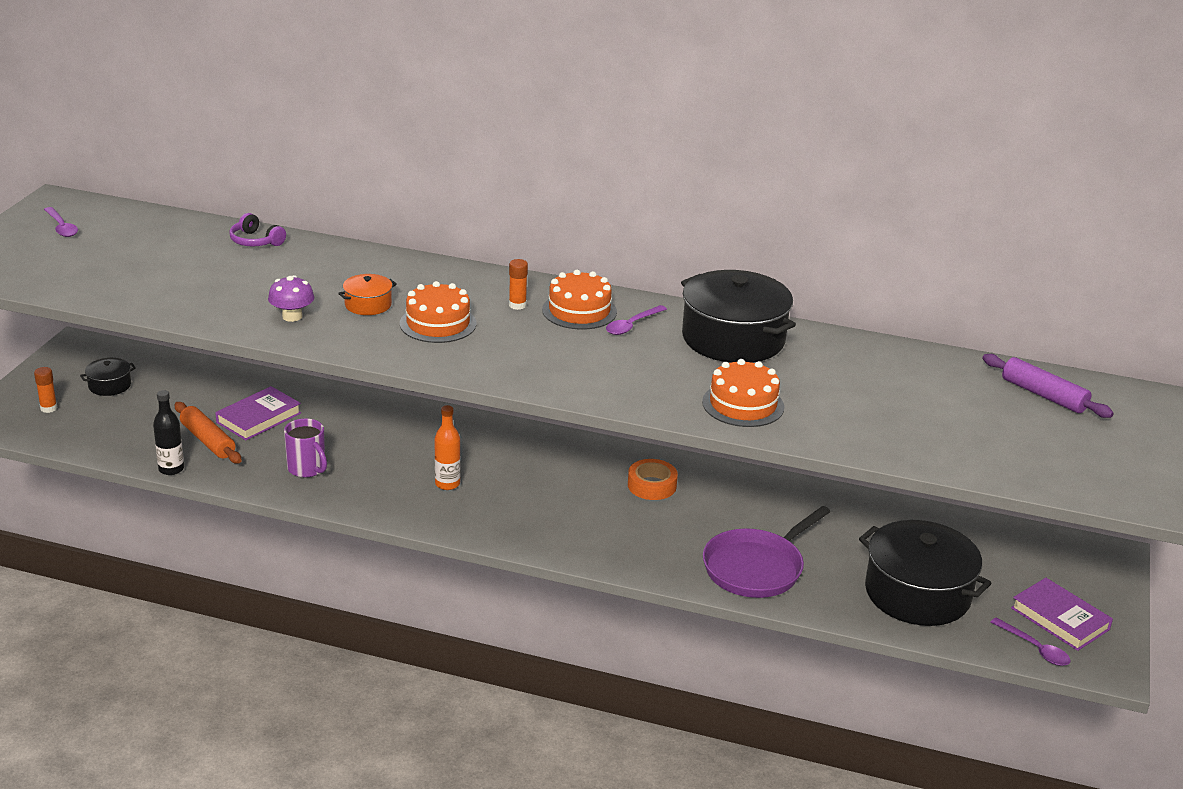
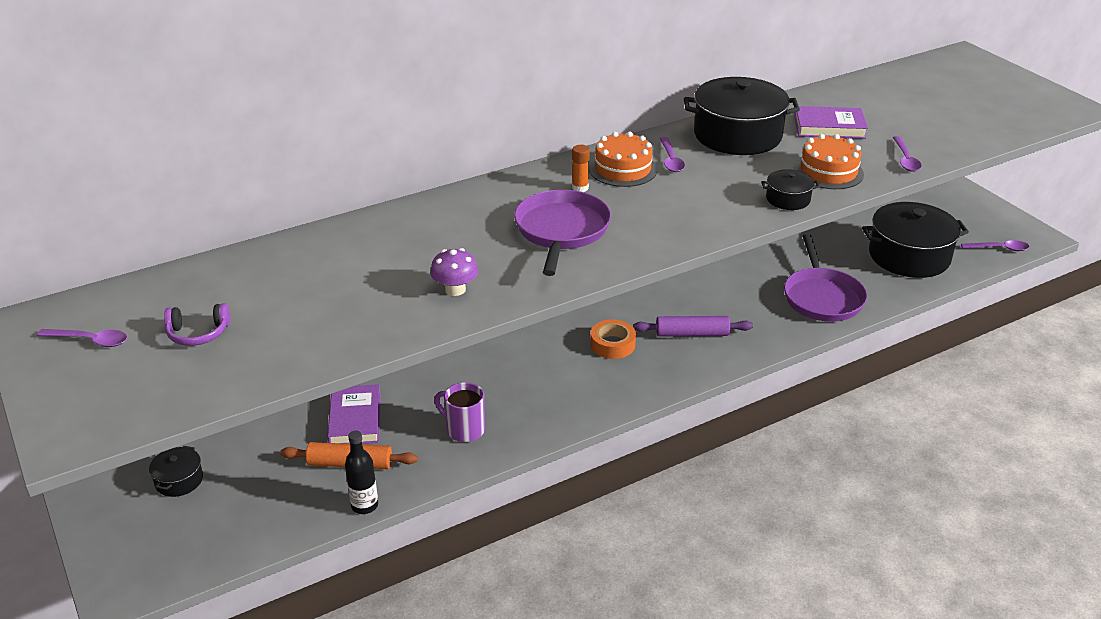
camera: 45 degrees left, 5 degrees up
orange glue stick [34,367,57,413] -> none
purple headphones [229,213,286,246] -> purple headphones moved to [164,303,230,346]
purple mug [284,418,327,478] -> purple mug turned 150 degrees counterclockwise [434,382,485,442]
orange pot [338,274,397,315] -> none
orange cake [400,281,476,343] -> purple pan [514,190,611,276]
orange bottle [434,405,461,490] -> none
orange tape [628,459,678,500] -> orange tape moved to [590,319,636,359]
purple rolling pin [982,354,1114,418] -> purple rolling pin moved to [633,316,753,337]
purple book [1011,578,1113,651] -> purple book moved to [794,106,868,139]
none -> black pot [761,169,820,210]
none -> purple spoon [893,136,922,172]

